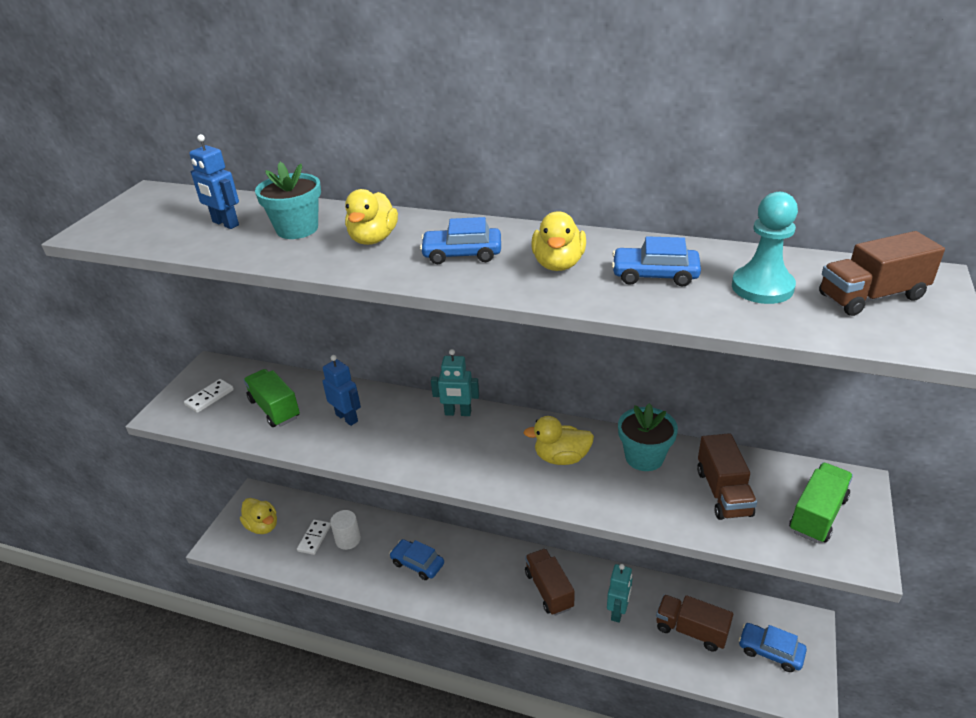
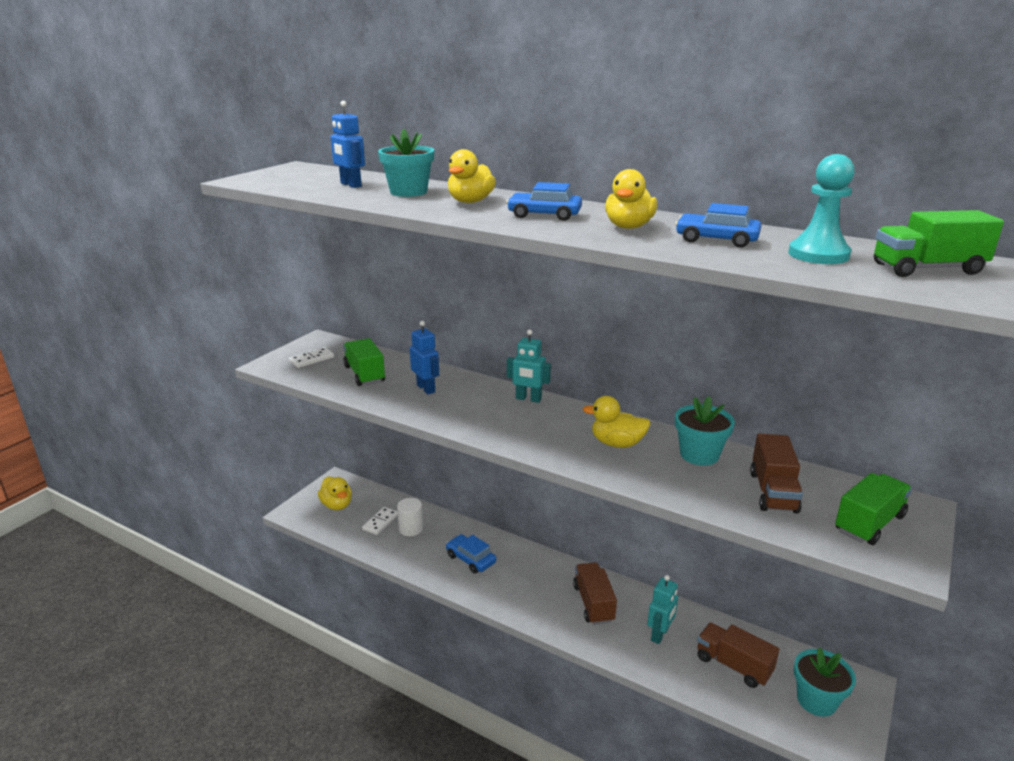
camera: 10 degrees right, 10 degrees down
blue car [739,623,807,672] -> turquoise flower pot [794,647,856,717]
brown truck [819,231,945,316] -> green truck [874,210,1004,277]

